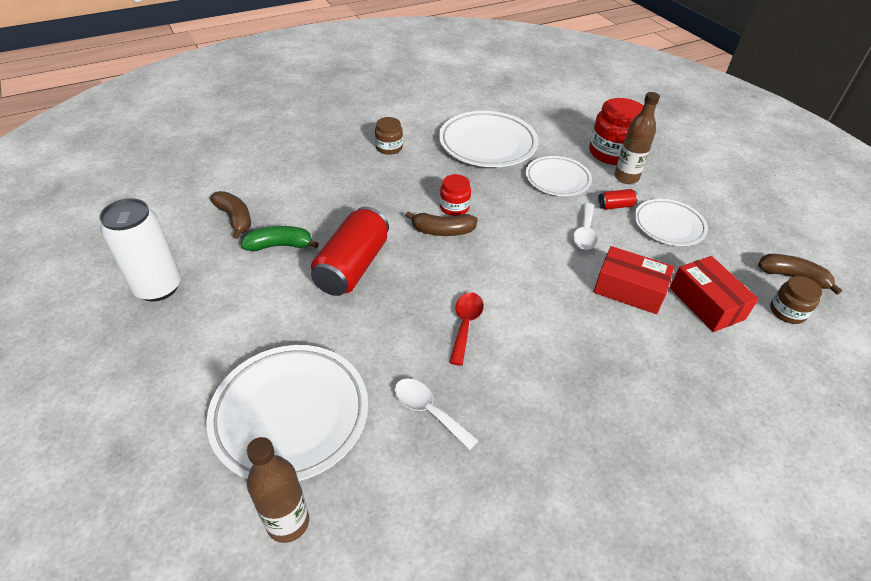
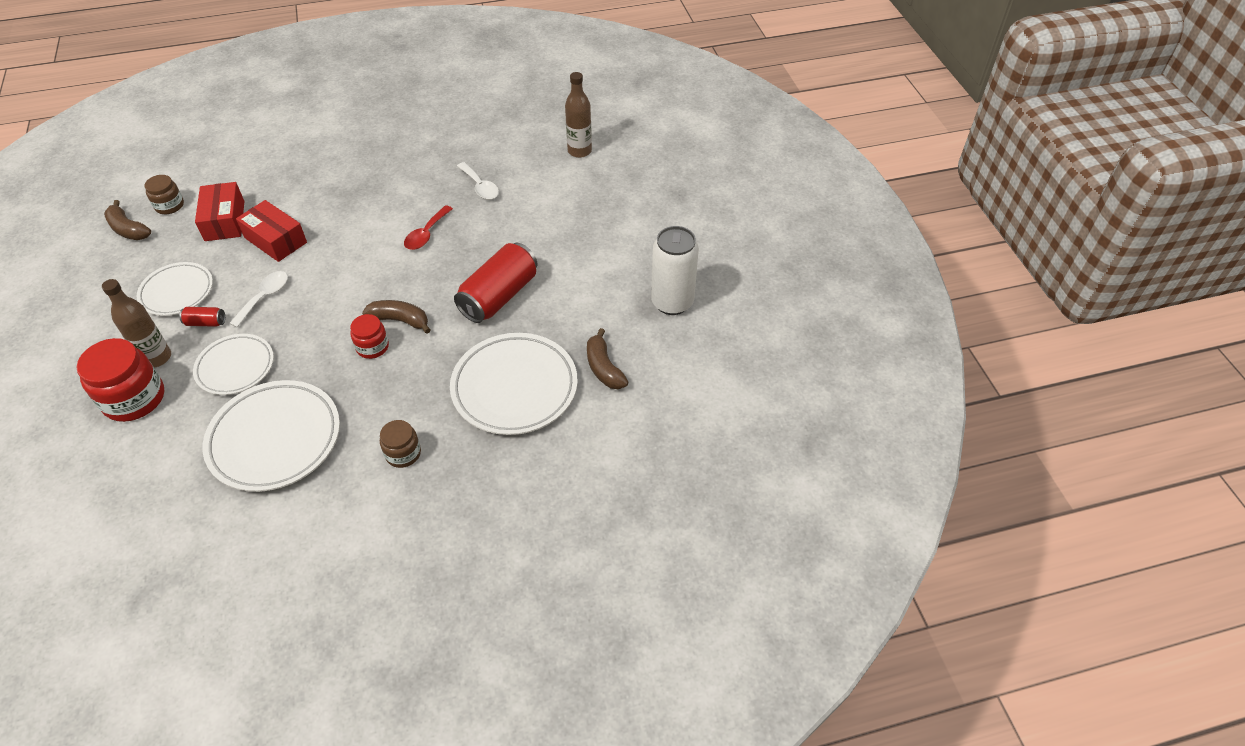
camera: 165 degrees left, 5 degrees up
white plate [206,345,368,481] -> white plate moved to [450,333,578,435]
green banana [241,226,319,251] -> none

